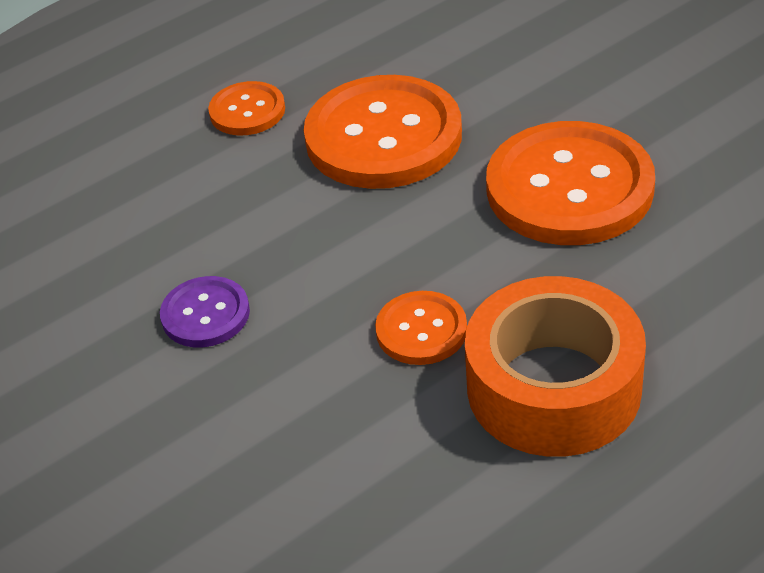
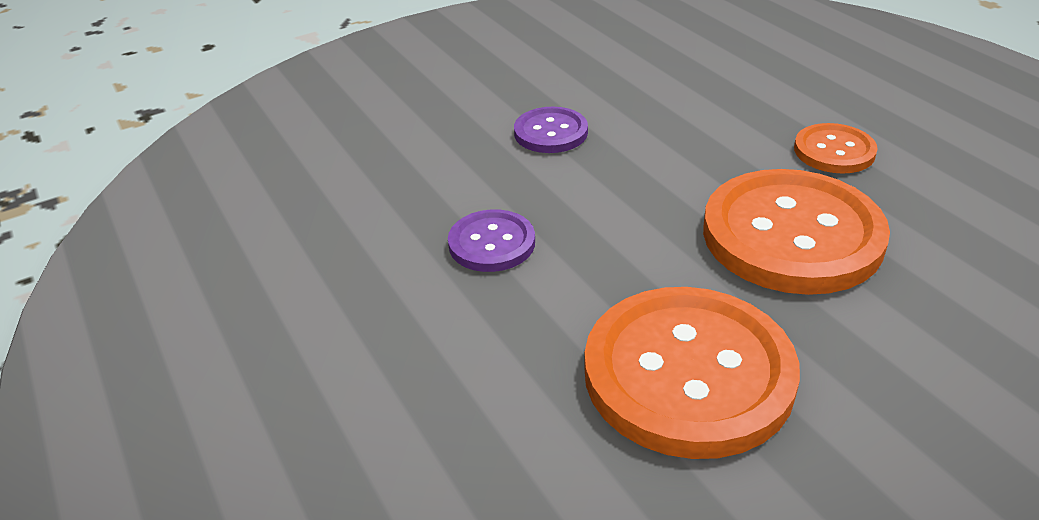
camera: 95 degrees right, 5 degrees down
orange button [375,291,467,365] -> purple button [448,210,535,272]
orange tape [465,276,646,457] -> none

